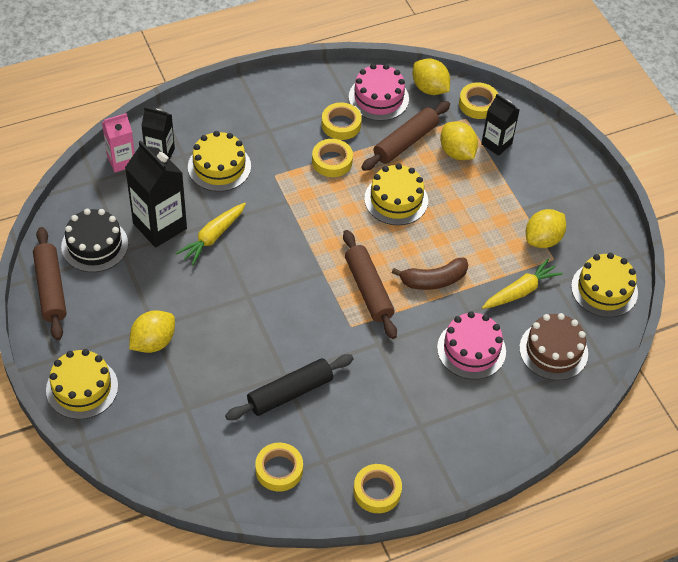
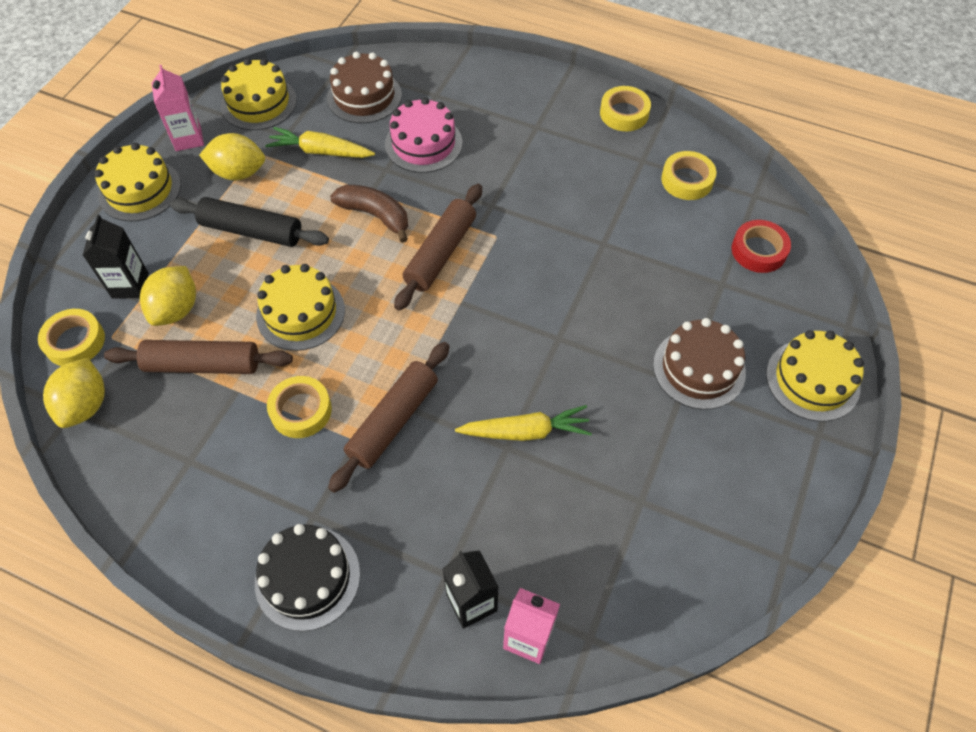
camera: 130 degrees left, 5 degrees up
brown rolling pin [33,227,66,340] -> brown rolling pin moved to [328,342,450,493]
black cake [61,209,128,272] -> black cake moved to [255,524,360,631]
black carton [125,140,187,248] -> none
yellow lemon [129,310,175,353] -> brown cake [653,318,746,410]
yellow cake [188,131,251,192] -> yellow cake moved to [94,143,181,222]
black rolling pin [225,354,354,420] -> black rolling pin moved to [170,197,329,247]
yellow tape [322,103,362,140] -> none
pink cake [349,64,409,121] -> none
none -> pink carton [152,65,204,151]
none -> red tape [732,220,791,273]

